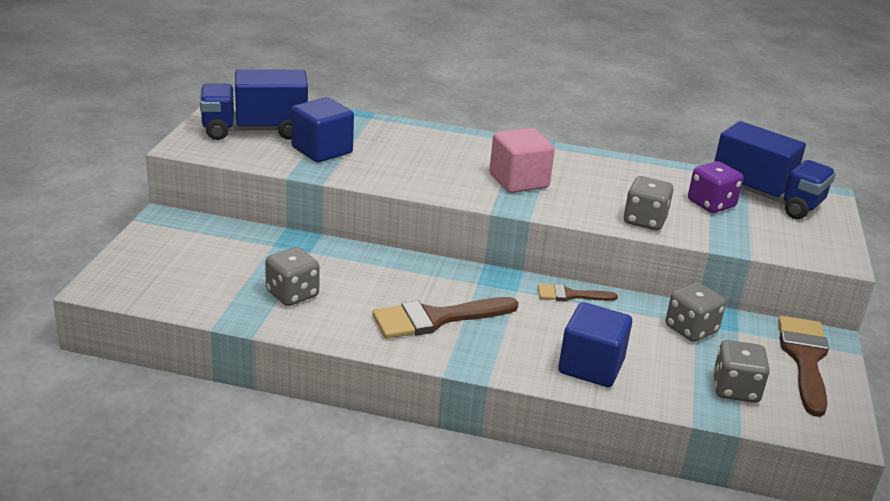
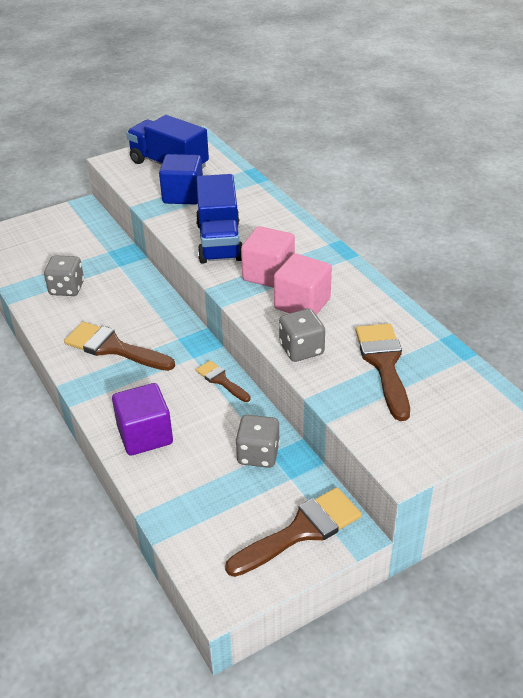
camera: 50 degrees right, 10 degrees up
blue cube [558,302,632,387] -> purple cube [112,383,173,456]
purple dice [688,161,743,213] -> brown brush [355,324,410,421]
grey dice [713,340,770,403] -> none
blue truck [714,121,836,219] -> blue truck moved to [196,174,242,264]
none -> pink cube [274,253,332,315]

